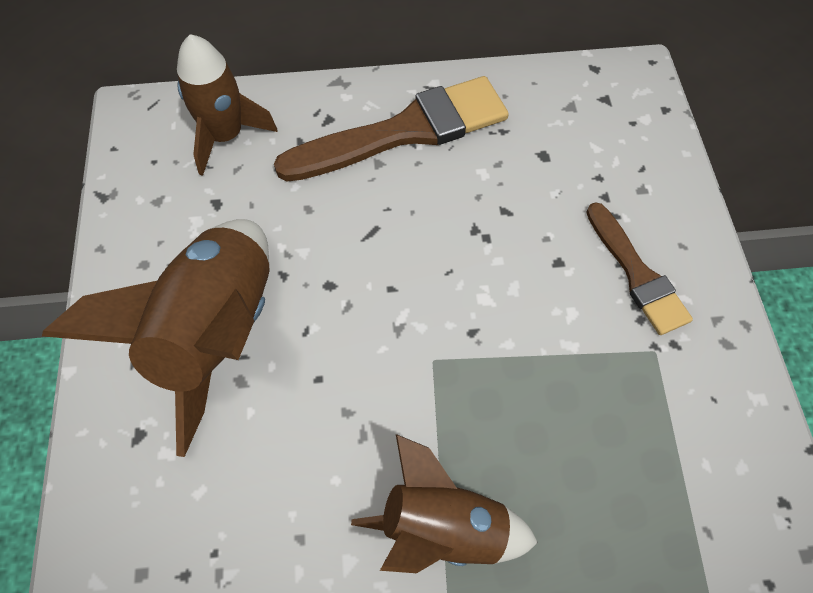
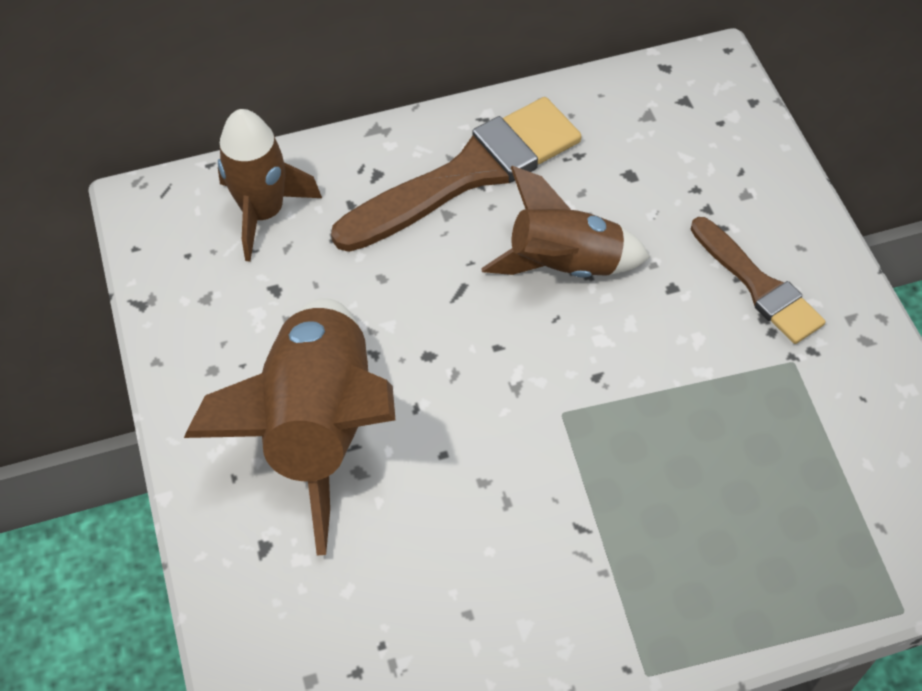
camera: 10 degrees left, 5 degrees down
brown rocket [351,434,538,573] -> brown rocket moved to [481,166,650,278]

